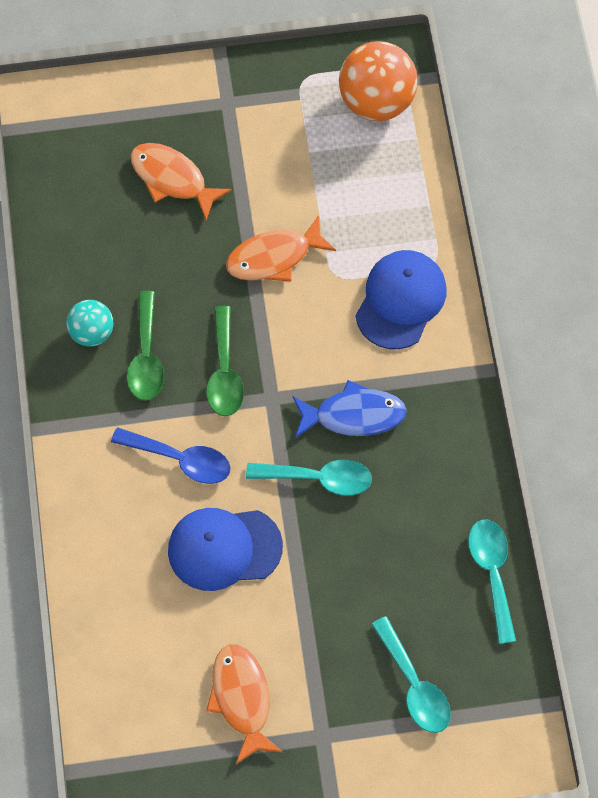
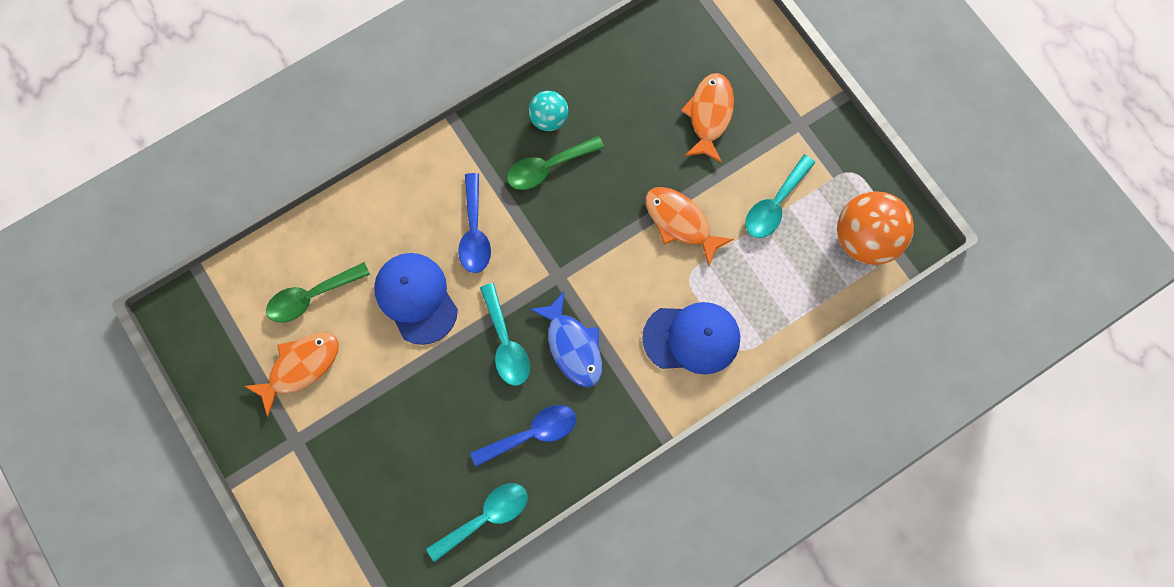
camera: 65 degrees right, 10 degrees up
green spoon [206,306,244,416] -> green spoon moved to [266,262,370,323]
turquoise spoon [371,616,451,733] -> turquoise spoon moved to [745,155,815,238]
none -> blue spoon [470,405,576,467]

